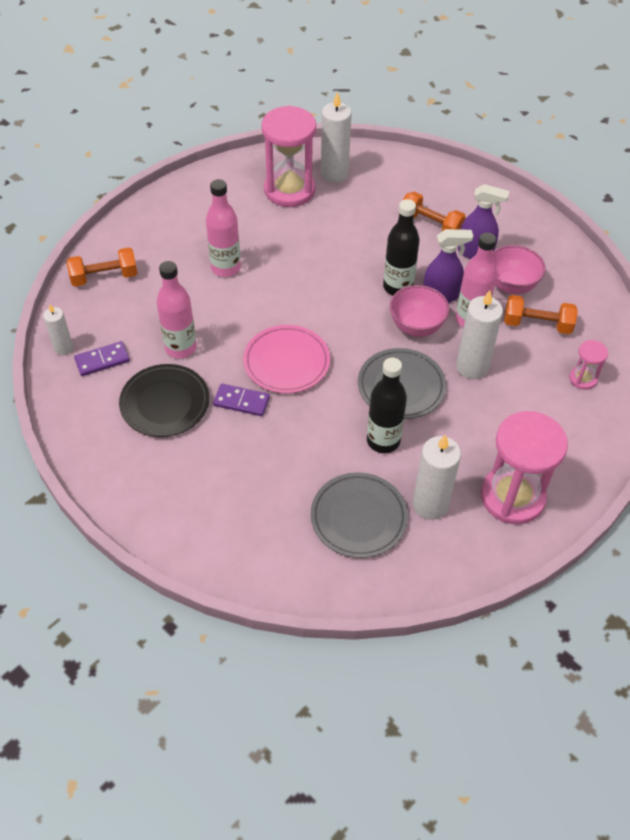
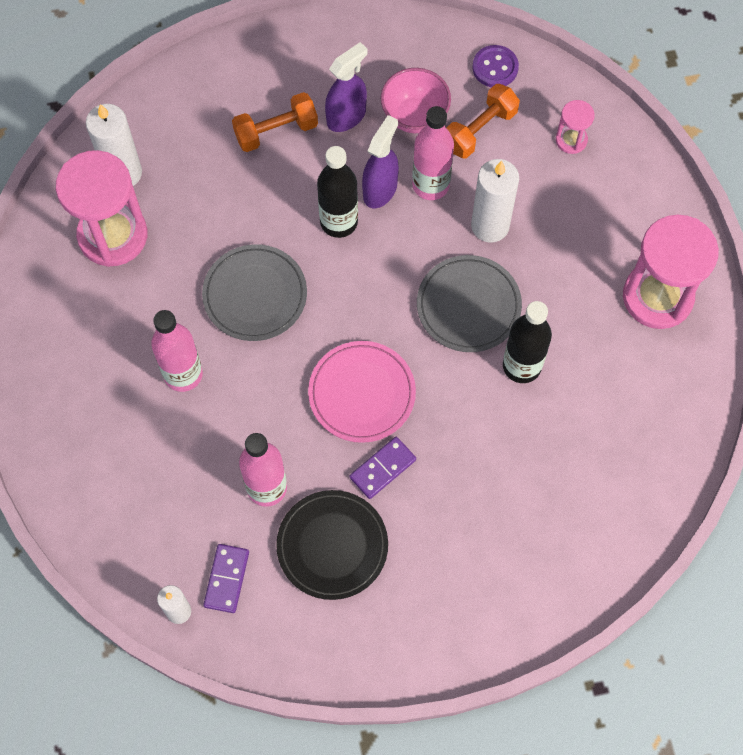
camera: 55 degrees left, 15 degrees up
orange dumbbell [67,247,138,286] -> none
grey plate [311,472,408,558] -> grey plate moved to [202,244,307,341]
pink bowl [390,285,449,337] -> none
white candle [413,434,461,520] -> none
none -> purple button [472,45,519,87]

